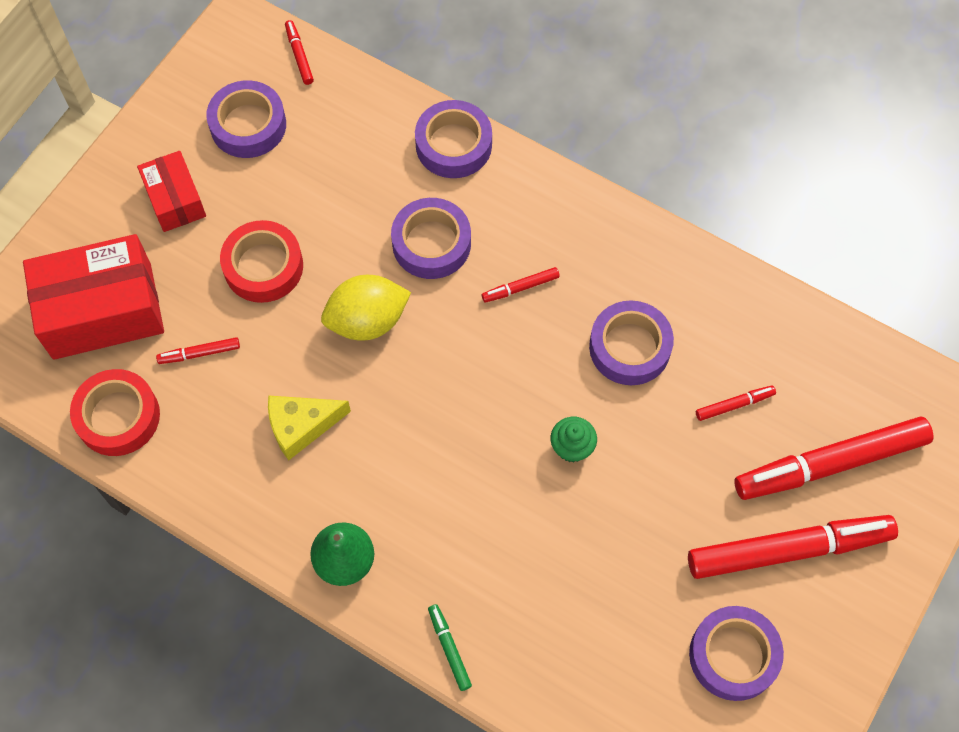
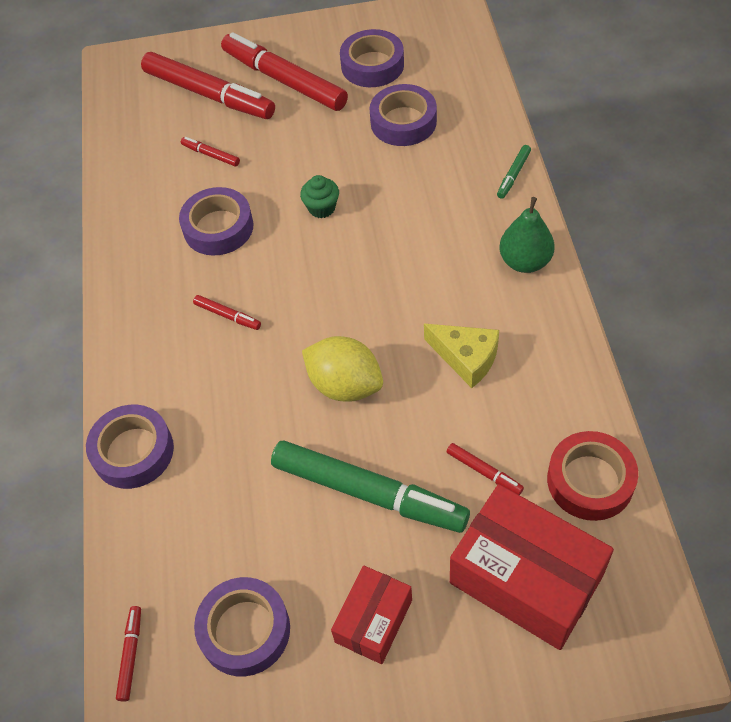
camera: 125 degrees left, 10 degrees down
red tape [220,220,303,303] -> green marker [271,441,470,533]
red marker [285,20,314,85] -> red marker turned 150 degrees clockwise [116,606,141,702]
purple tape [391,198,471,279] -> purple tape moved to [370,84,437,146]

